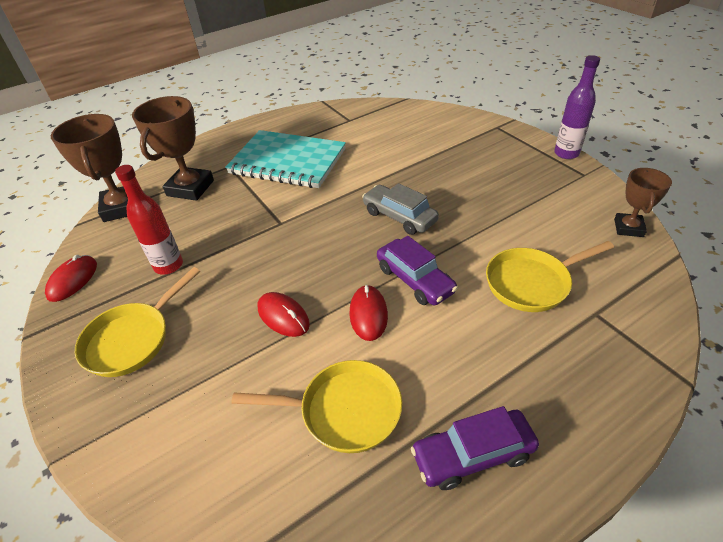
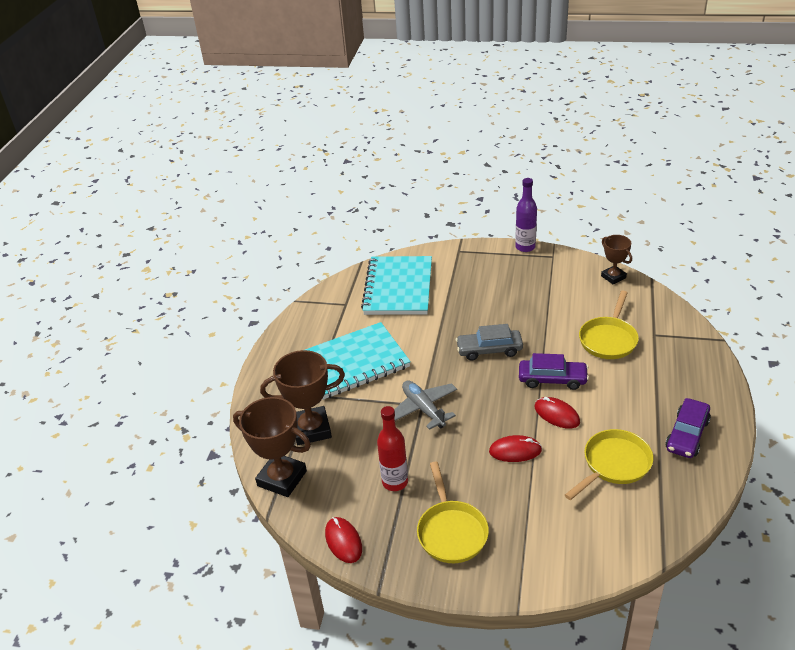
camera: 45 degrees left, 5 degrees down
brown trophy [132,96,214,201] -> brown trophy turned 75 degrees counterclockwise [260,350,345,445]
none -> turquoise notebook [361,256,432,315]
none -> grey plane [394,380,457,430]

